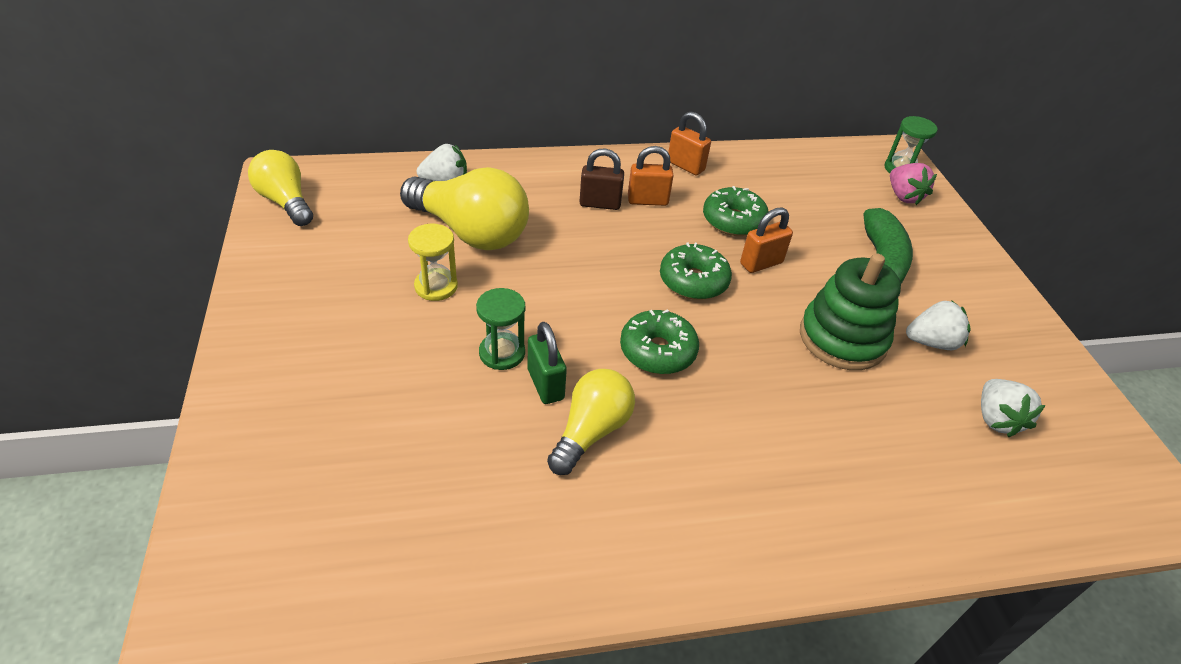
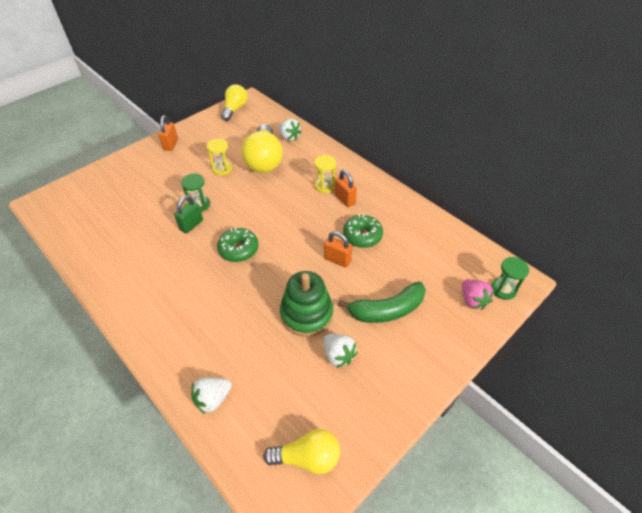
camera: 60 degrees right, 5 degrees up
yellow light bulb [547,369,635,475] -> yellow light bulb moved to [263,429,340,474]
brown padlock [579,148,624,210] -> yellow hourglass [314,155,336,193]
green donut [660,242,732,300] -> none
orange padlock [668,112,711,175] -> orange padlock moved to [159,115,178,151]
pink strawberry [890,163,937,205] -> pink strawberry turned 60 degrees counterclockwise [462,279,495,310]
white strawberry [981,379,1045,438] -> white strawberry moved to [191,377,232,415]

